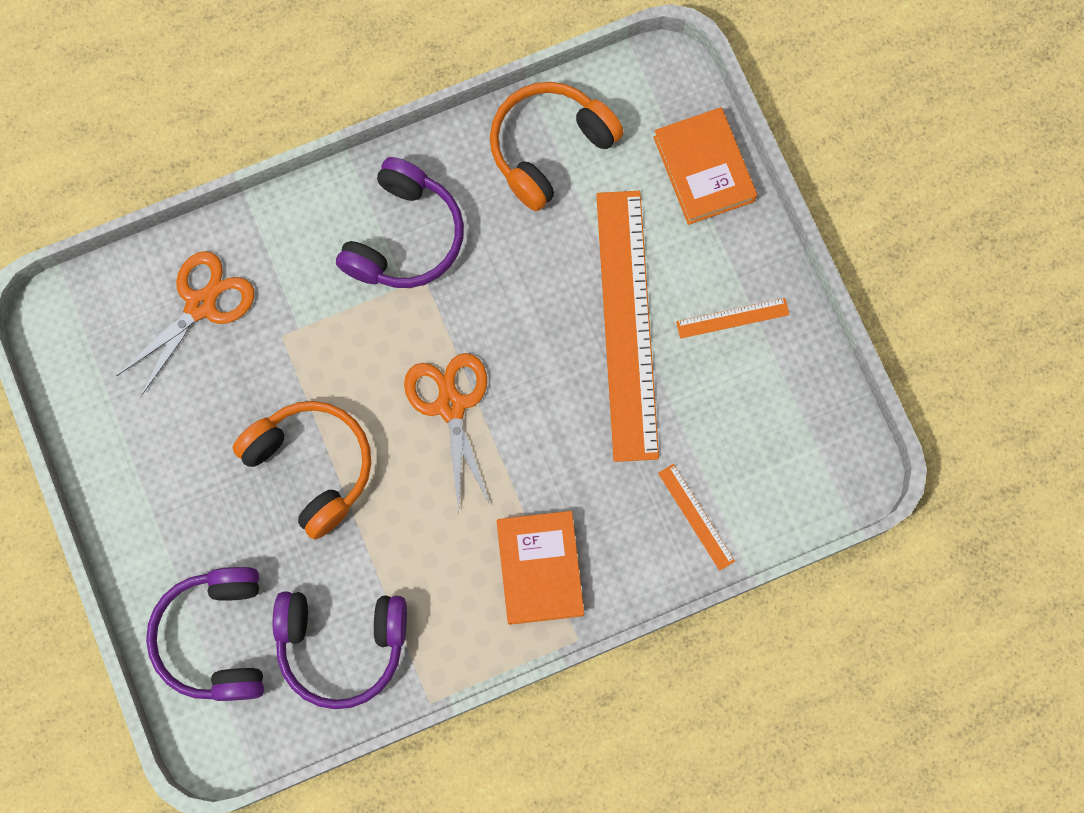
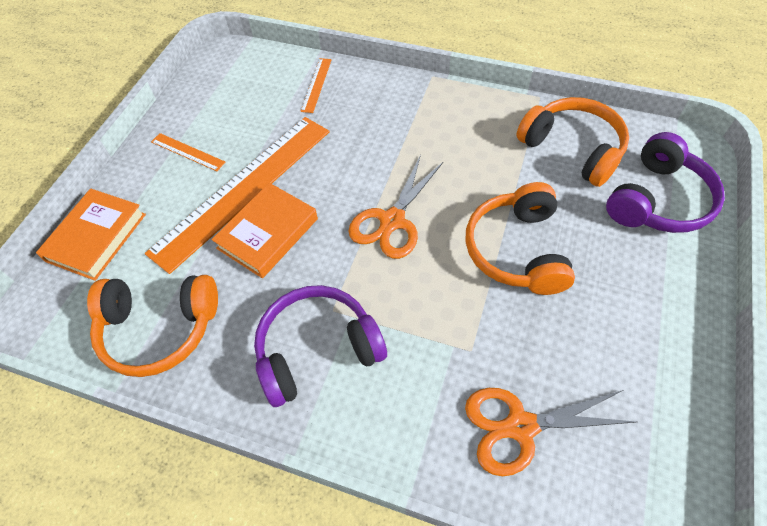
camera: 135 degrees left, 20 degrees down
purple headphones [273,592,407,709] -> orange headphones [517,97,629,187]
orange book [497,511,584,625] -> orange book moved to [211,183,318,278]

